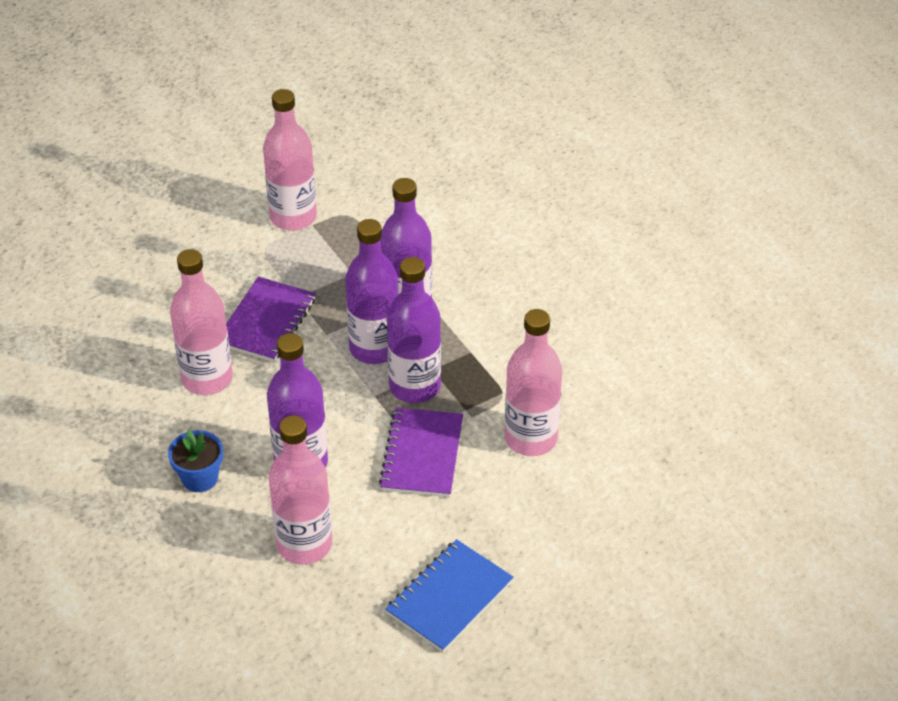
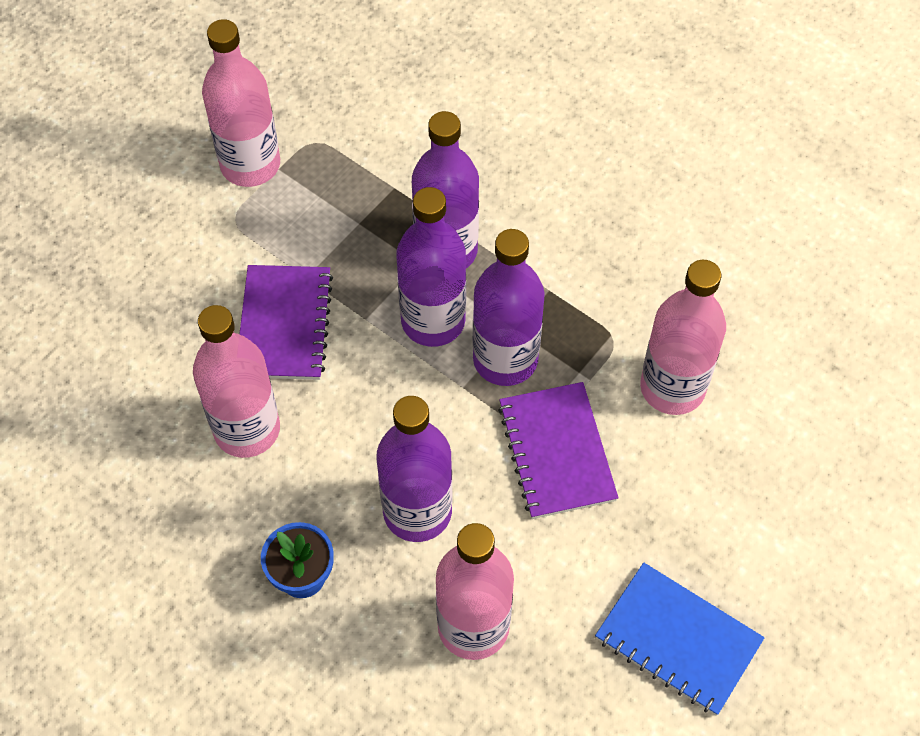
camera: 20 degrees left, 15 degrees up
blue notebook [385,539,514,652] -> blue notebook turned 75 degrees counterclockwise [595,562,765,716]

